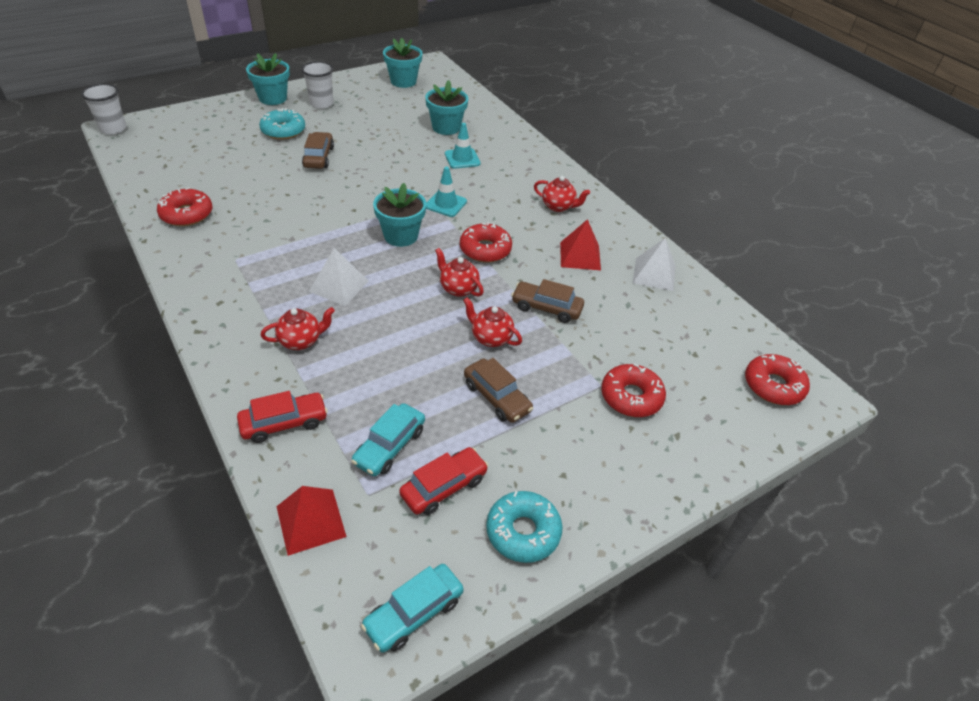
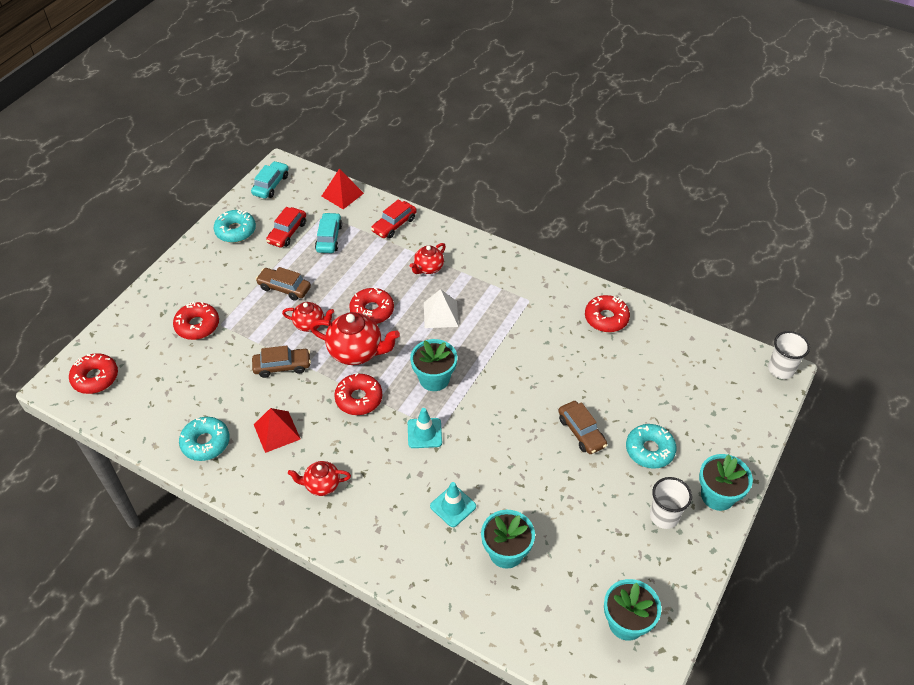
camera: 155 degrees right, 5 degrees up
red teapot [435,248,484,297] -> red teapot [310,312,400,365], size x1.71
white pyramid [633,238,675,291] -> turquoise donut [179,417,230,461]
none -> red donut [349,288,394,324]

